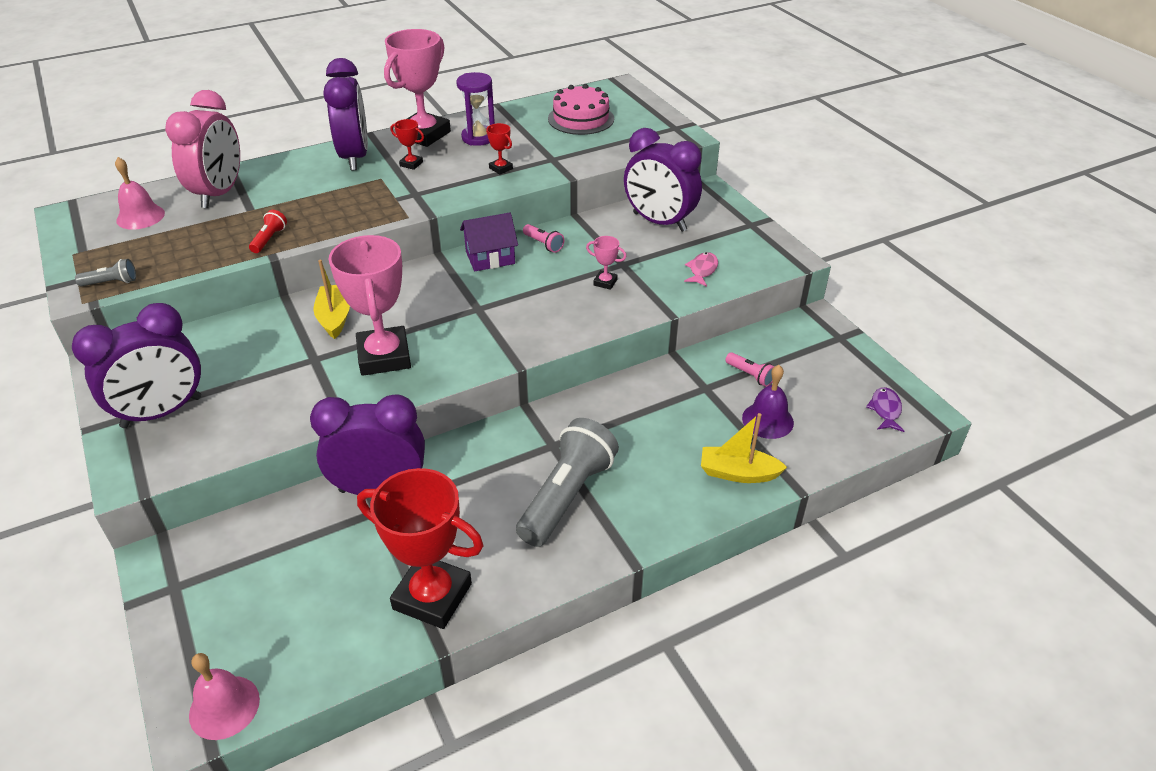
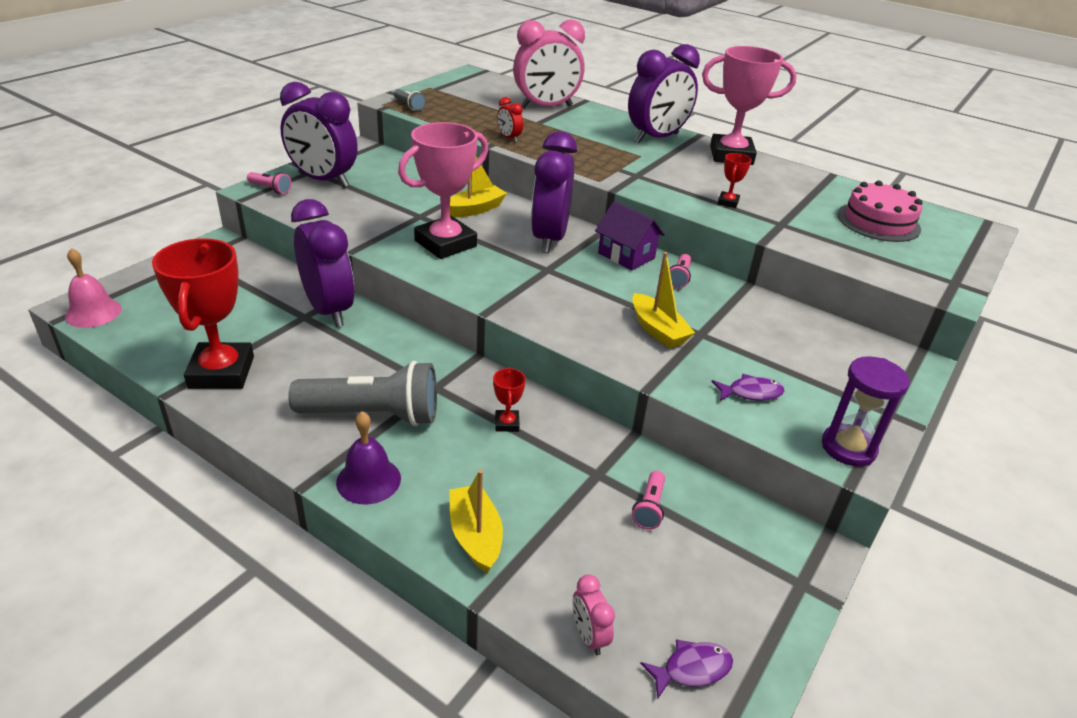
camera: 60 degrees right, 5 degrees down
pink bell [115,157,165,230] -> none
red flashlight [249,210,287,253] -> red clock [497,97,523,142]
red trophy [391,119,424,170] -> red trophy moved to [493,368,526,432]
purple hourglass [456,72,495,146] -> purple hourglass moved to [822,356,910,467]
pink trophy [586,236,627,290] -> yellow boat [632,252,695,348]
purple clock [624,128,702,232] -> purple clock moved to [531,131,577,253]
pink fish [684,252,718,287] -> purple fish [712,374,784,401]
purple bell [742,365,794,439] -> purple bell moved to [336,412,401,504]
none -> pink flashlight [247,172,292,194]
none -> pink clock [573,574,615,655]

